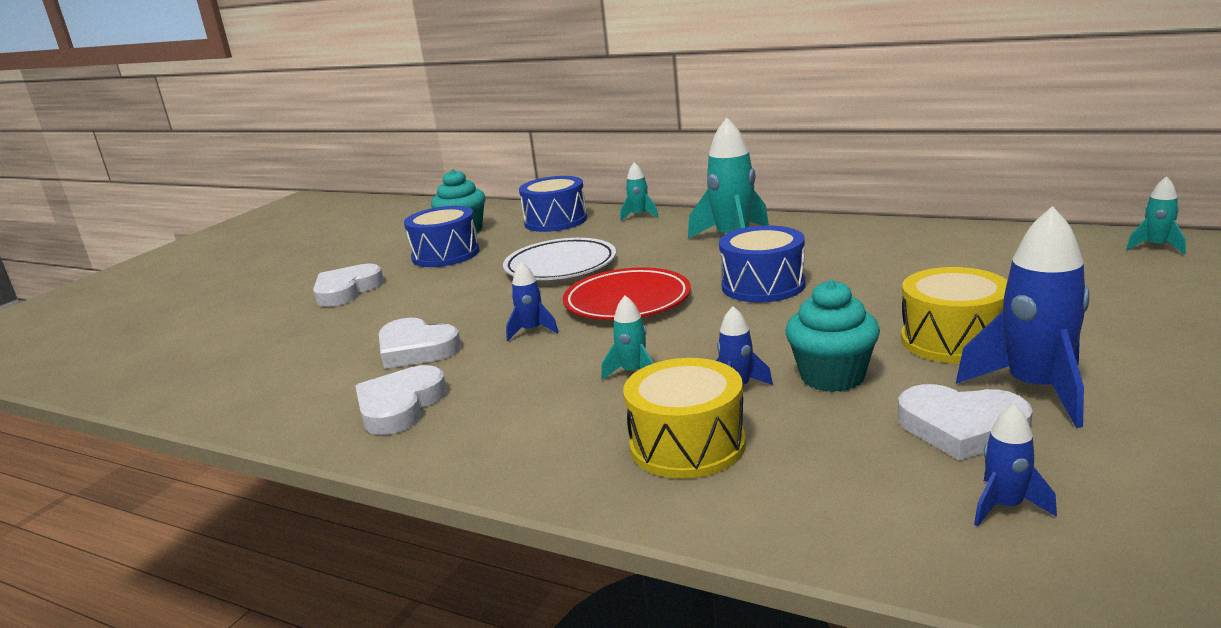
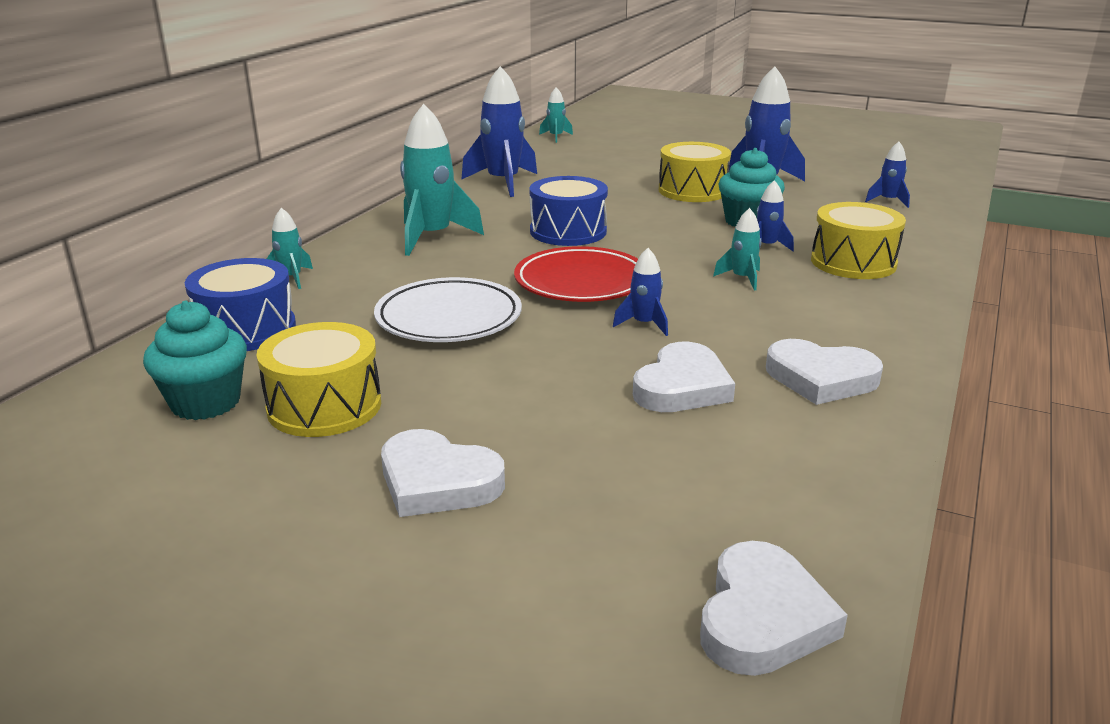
camera: 95 degrees left, 5 degrees up
blue drum [404,206,480,267] -> yellow drum [256,322,381,437]
white heart [898,384,1033,461] -> white heart moved to [700,541,848,676]
none -> blue rocket [461,66,537,197]

